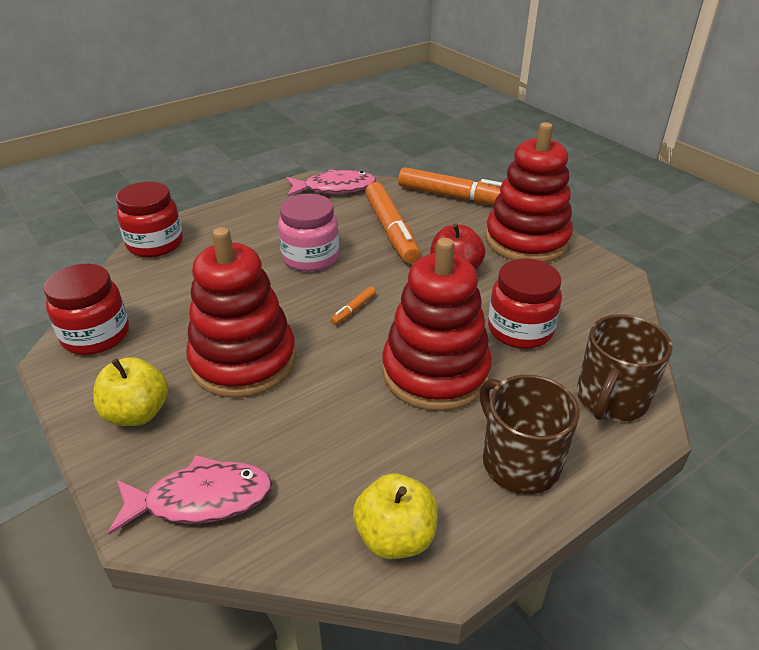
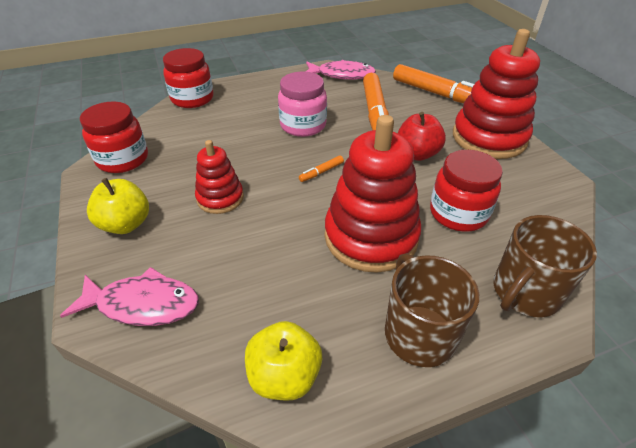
camera: 15 degrees right, 5 degrees up
red stacking toy [186,227,296,398] -> red stacking toy [195,140,244,214], size x0.55

